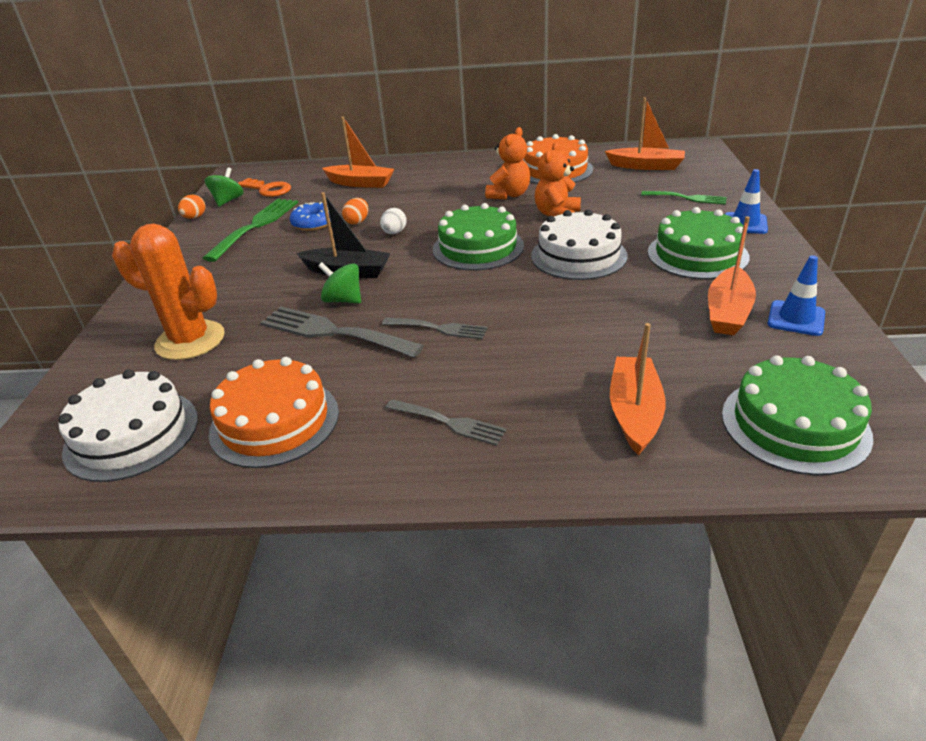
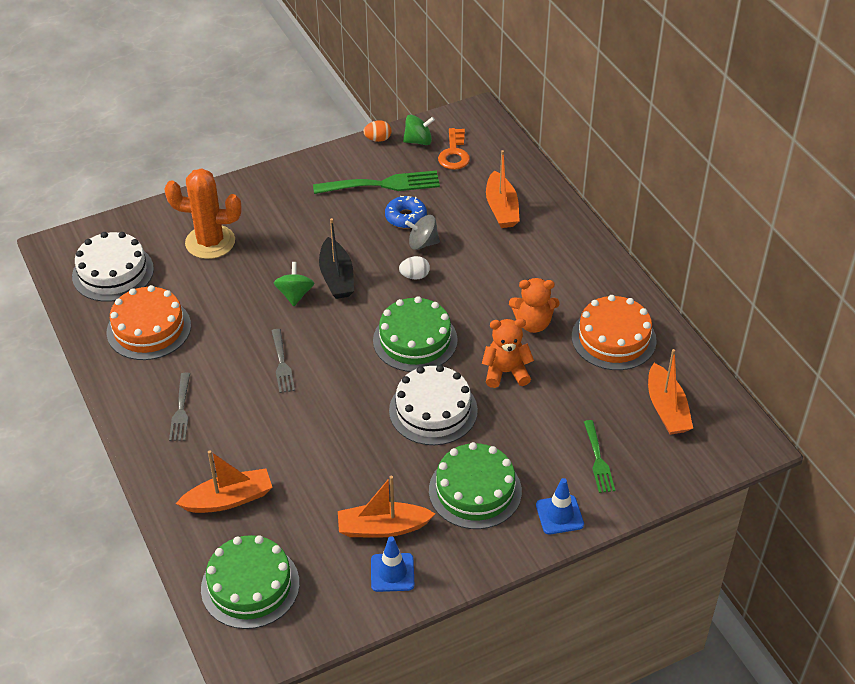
camera: 60 degrees right, 10 degrees up
orange cactus [112,224,225,360] -> orange cactus turned 75 degrees counterclockwise [164,168,241,259]
grey fork [260,306,424,358] -> none
orange egg [342,198,368,225] -> grey spinning top [405,215,440,250]

